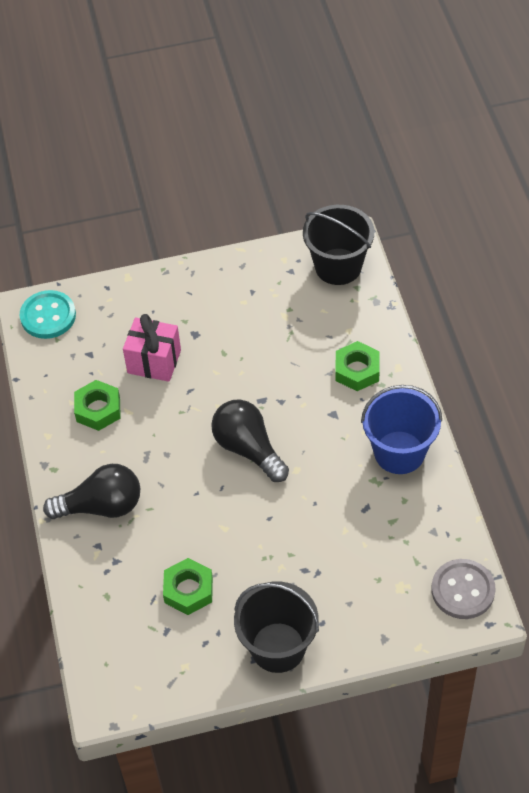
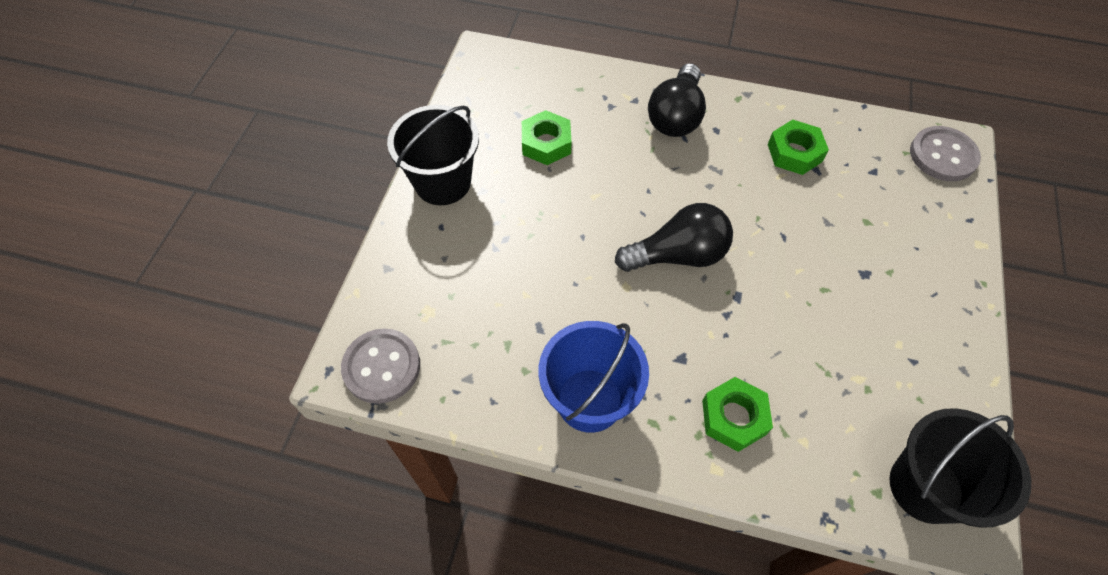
camera: 115 degrees right, 5 degrees up
turquoise button [20,290,76,339] -> grey button [910,126,981,181]
pink gift [123,314,181,382] -> none

